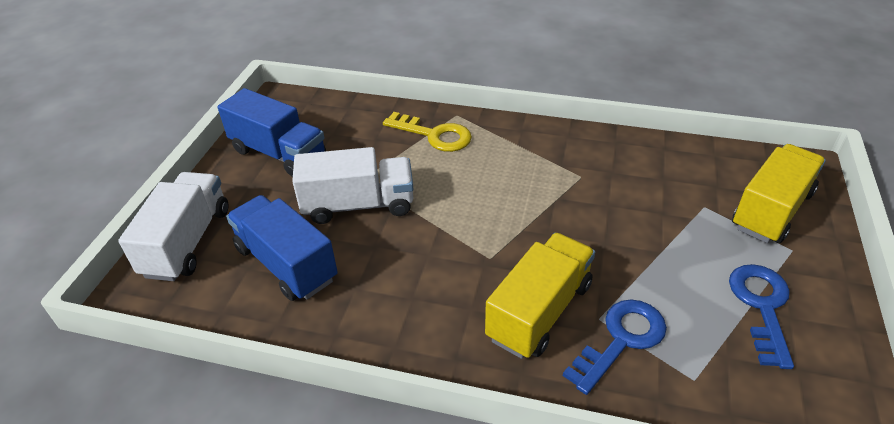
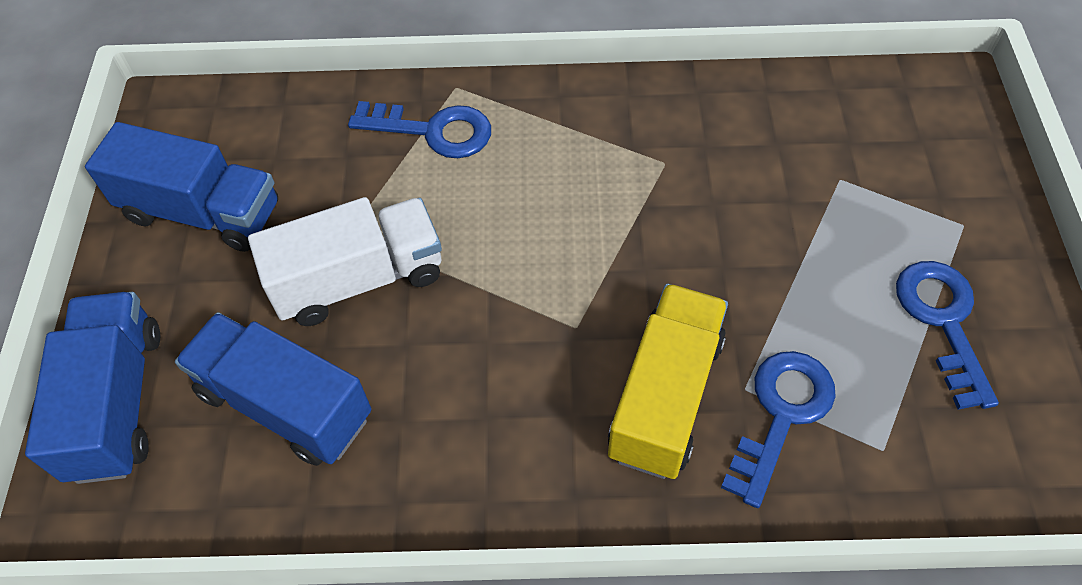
camera: 15 degrees left, 15 degrees up
white truck [118,172,228,281] -> blue truck [25,292,160,484]
yellow key [383,112,472,152] -> blue key [348,101,491,158]
yellow truck [732,144,826,243] -> none

